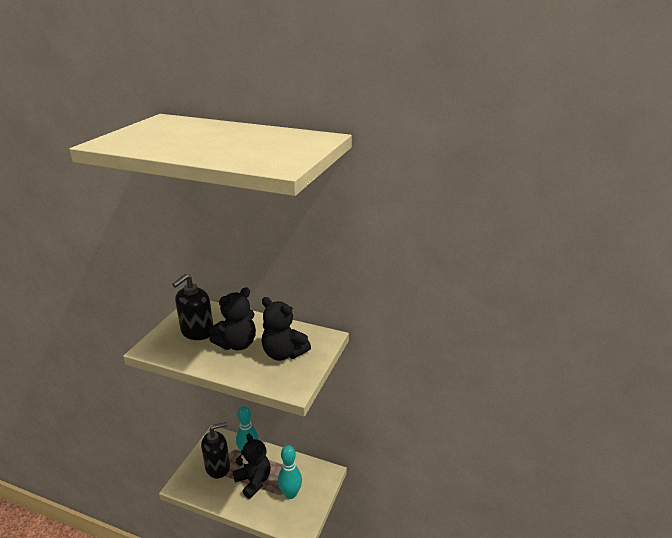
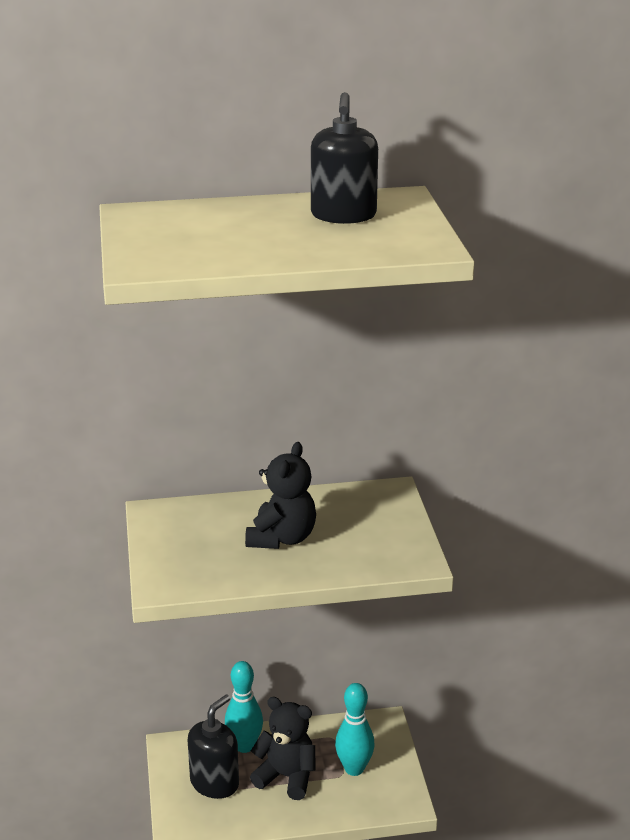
camera: 30 degrees left, 0 degrees up
black soap dispenser [172,274,213,340] -> black soap dispenser moved to [311,92,378,224]
black teddy bear [262,297,311,361] -> none

